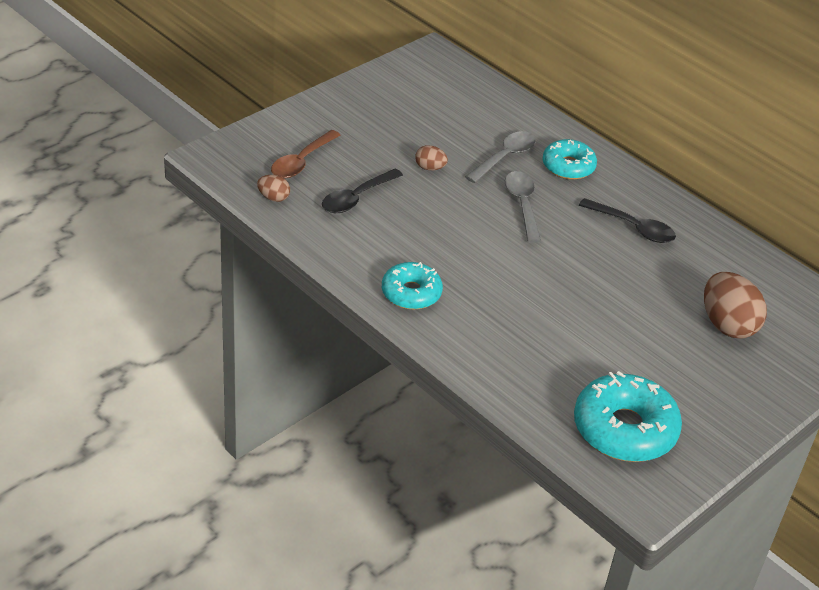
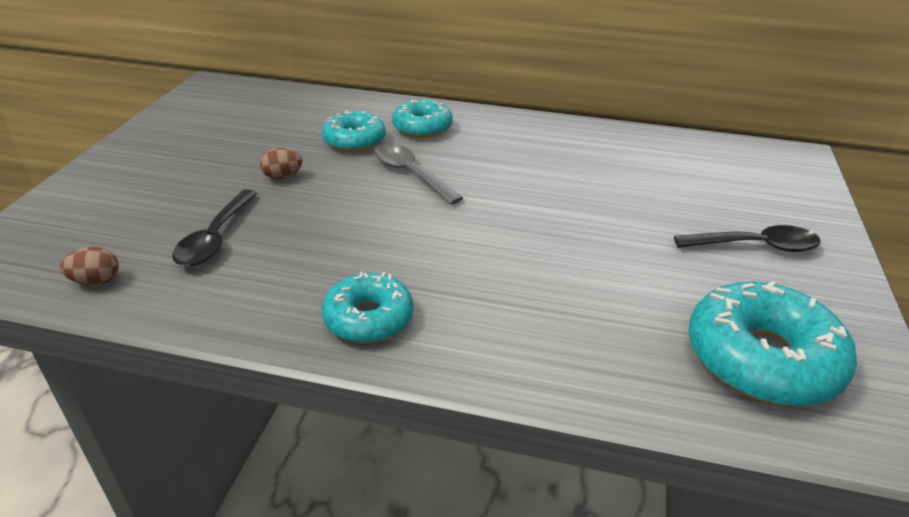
camera: 30 degrees left, 5 degrees down
brown spoon [271,130,340,178] -> none
grey spoon [465,131,536,183] -> turquoise donut [322,110,386,152]
black spoon [579,198,676,243] -> black spoon moved to [674,225,821,252]
brown egg [704,272,767,339] -> none

